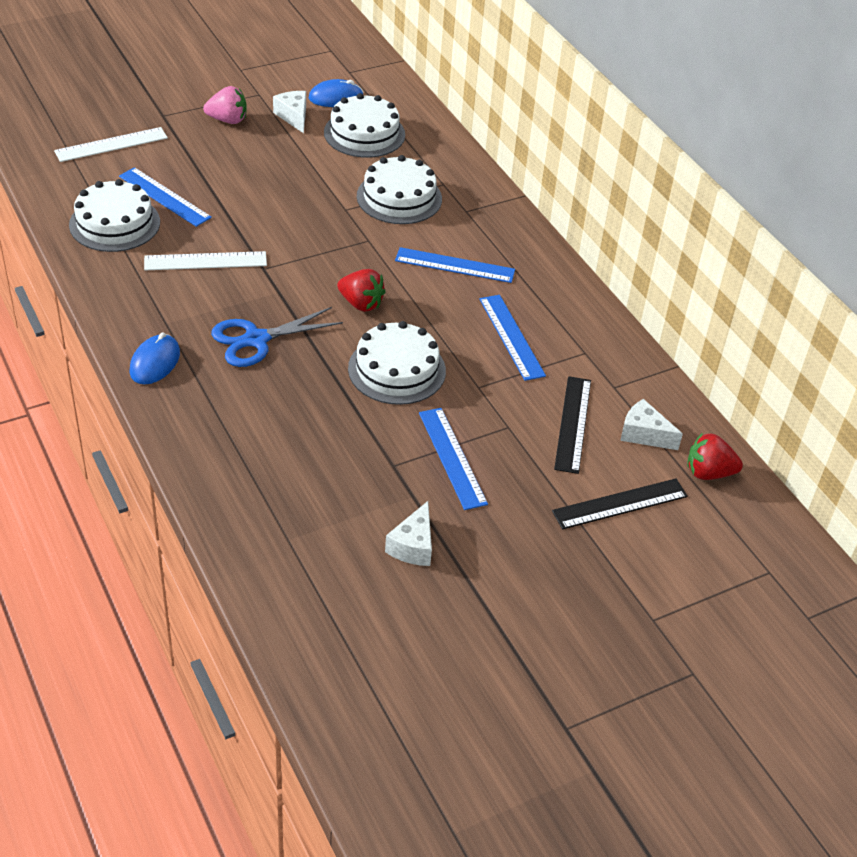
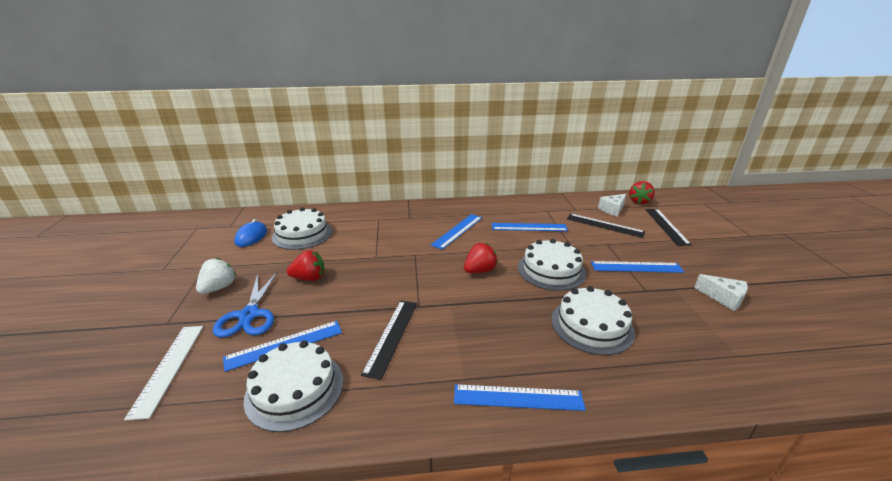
camera: 65 degrees left, 15 degrees down
blue mouse [129,333,180,384] -> blue ruler [454,384,586,411]
white ruler [144,251,267,270] -> black ruler [361,300,417,380]
pink strawberry [203,86,247,124] -> white strawberry [196,258,236,294]
blue scissors [211,307,343,367] -> blue scissors moved to [213,271,278,337]
white cheese [273,91,306,133] -> none
white cake [357,155,442,224] -> white cake moved to [551,286,635,355]
none -> red strawberry [287,250,325,281]

